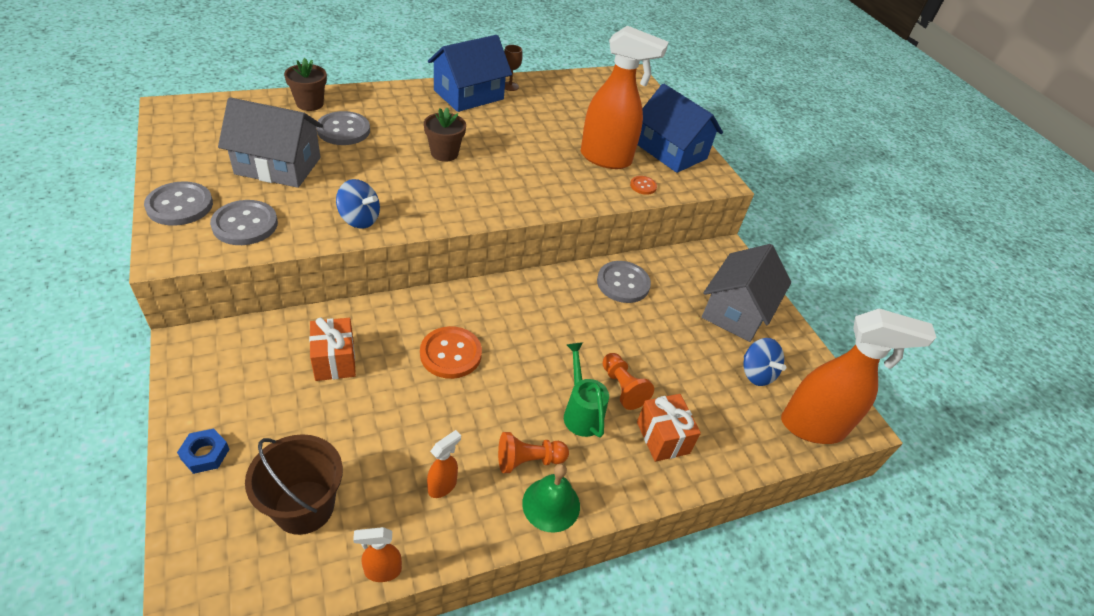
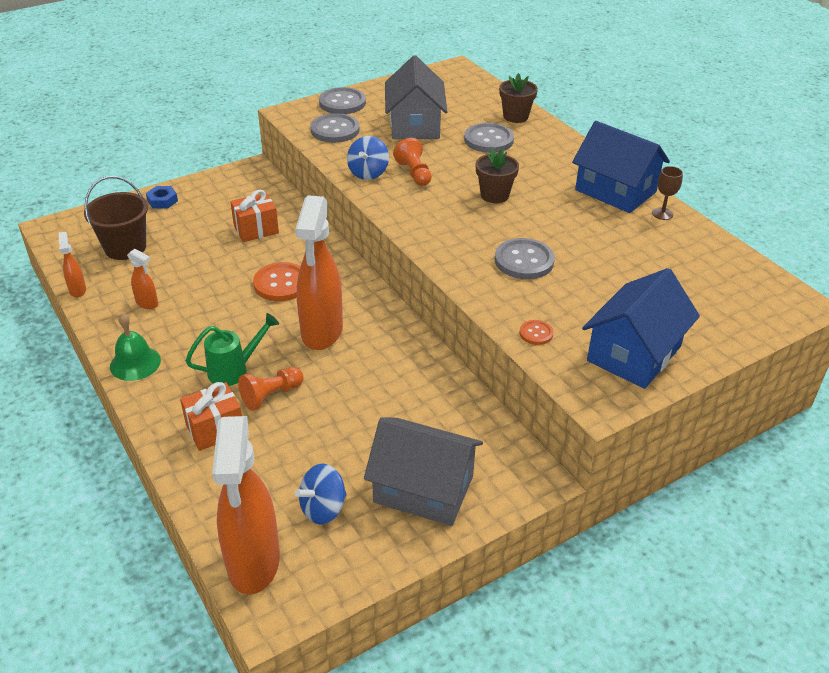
camera: 85 degrees right, 5 degrees down
orange pawn [498,432,569,473] -> orange pawn moved to [393,138,432,186]
orange spray bottle [581,26,668,169] -> orange spray bottle moved to [295,196,343,350]
grey button [597,261,651,303] -> grey button moved to [495,238,555,279]

